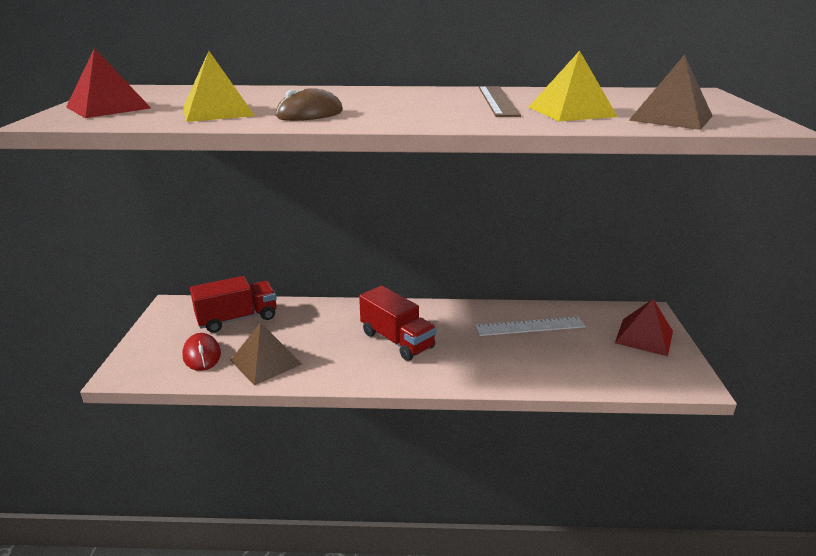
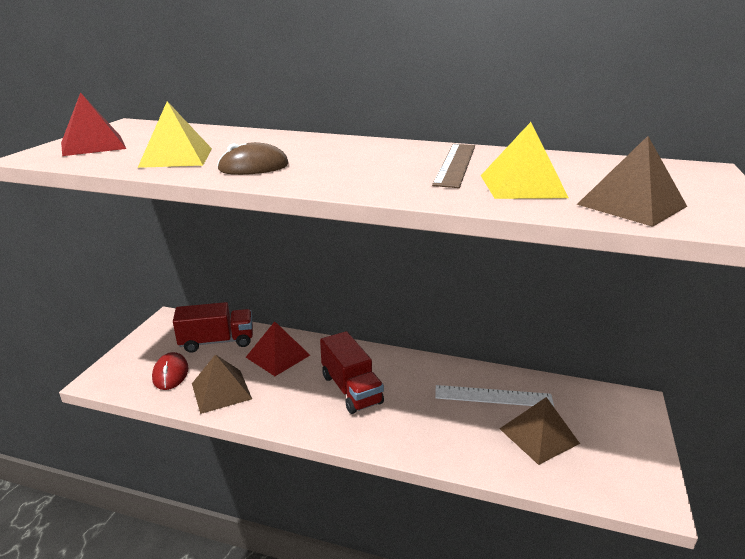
camera: 15 degrees right, 0 degrees up
red pyramid [615,299,673,356] -> red pyramid moved to [246,321,310,376]
none -> brown pyramid [500,397,580,465]

